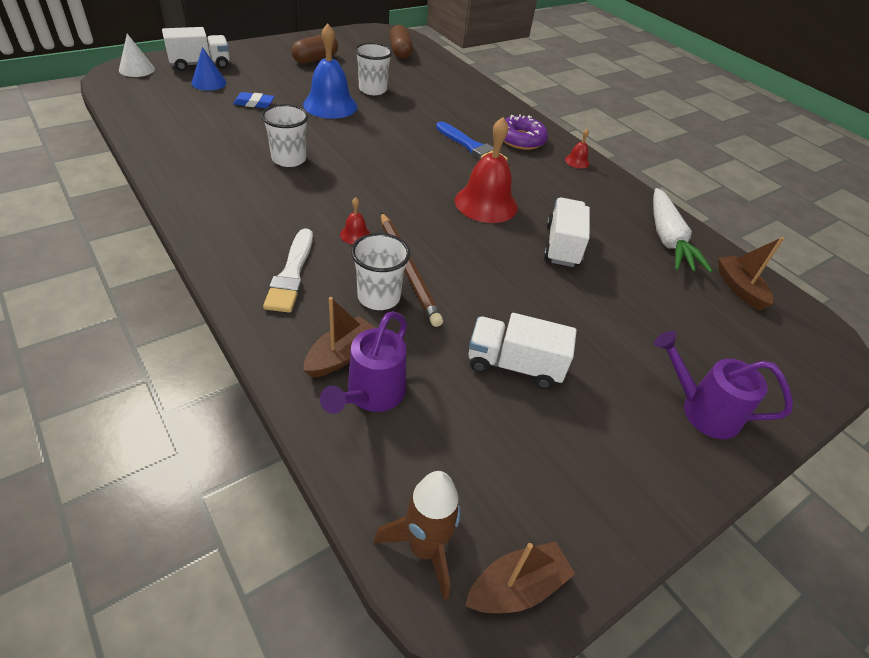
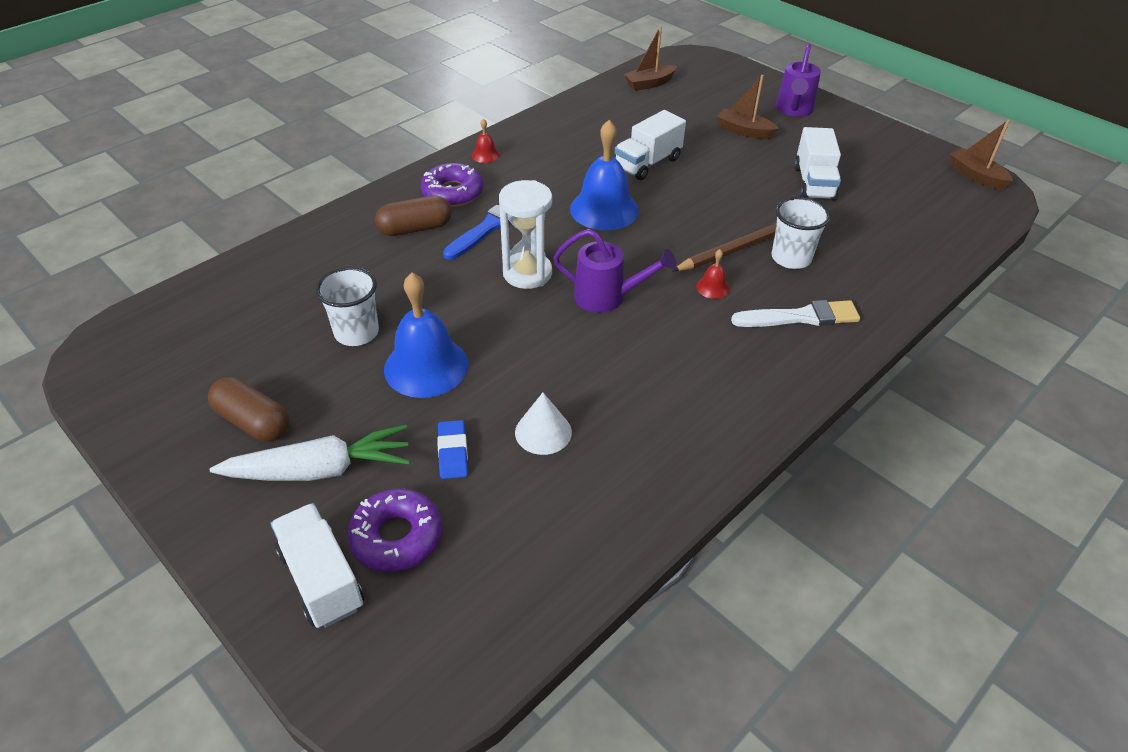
camera: 95 degrees left, 0 degrees up
white cone [119,34,155,77] -> white cone moved to [515,393,572,455]
blue cone [191,47,227,91] -> purple donut [347,488,442,572]
white cup [261,104,309,167] -> none
brown boat [304,297,375,378] -> brown boat moved to [717,75,779,139]
purple watering can [320,311,407,414] -> purple watering can moved to [553,229,677,313]
brown rocket [373,471,461,600] -> none
brown capsule [389,25,413,59] -> brown capsule moved to [375,195,452,236]
red bell [455,117,518,223] -> blue bell [570,120,639,230]
white truck [544,197,590,267] -> white truck turned 45 degrees counterclockwise [615,110,686,180]
white carrot [653,188,713,273] -> white carrot moved to [210,425,410,481]
none -> white hourglass [499,180,552,289]

